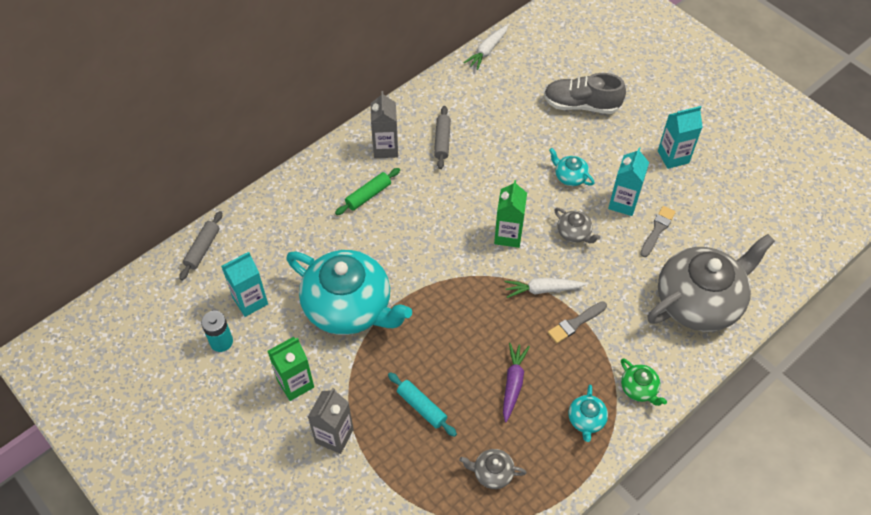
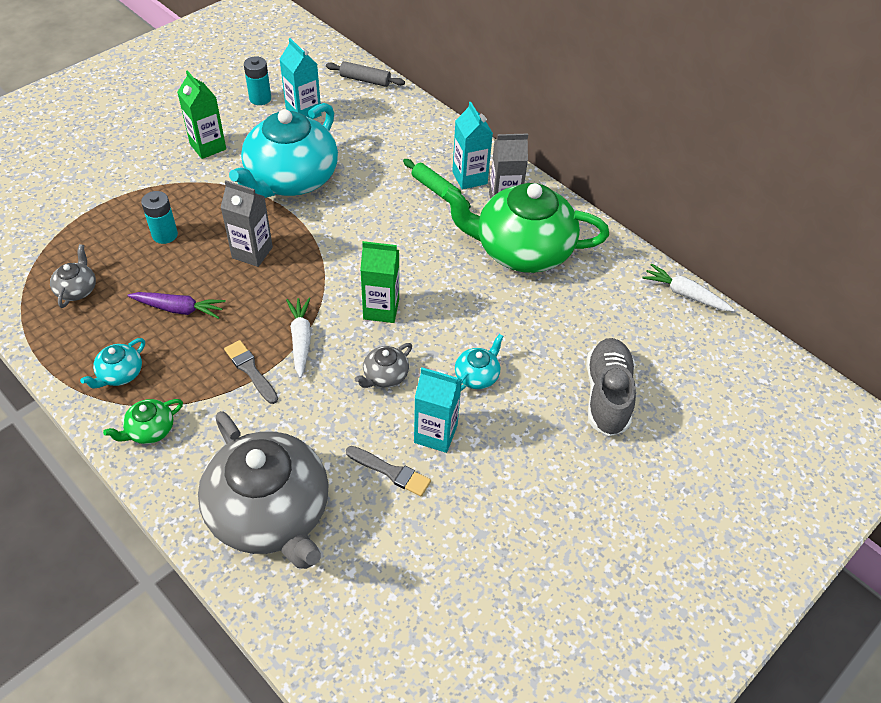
camera: 85 degrees right, 5 degrees down
grey carton [308,388,354,454] -> grey carton moved to [220,180,273,267]
turquoise rolling pin [388,372,457,437] -> turquoise battery [141,191,178,244]
grey rolling pin [434,106,451,169] -> green teapot [441,183,609,273]
turquoise teapot [568,385,608,442] -> turquoise teapot turned 60 degrees counterclockwise [80,338,145,389]
turquoise carton [658,106,703,169] -> turquoise carton moved to [452,102,493,190]

